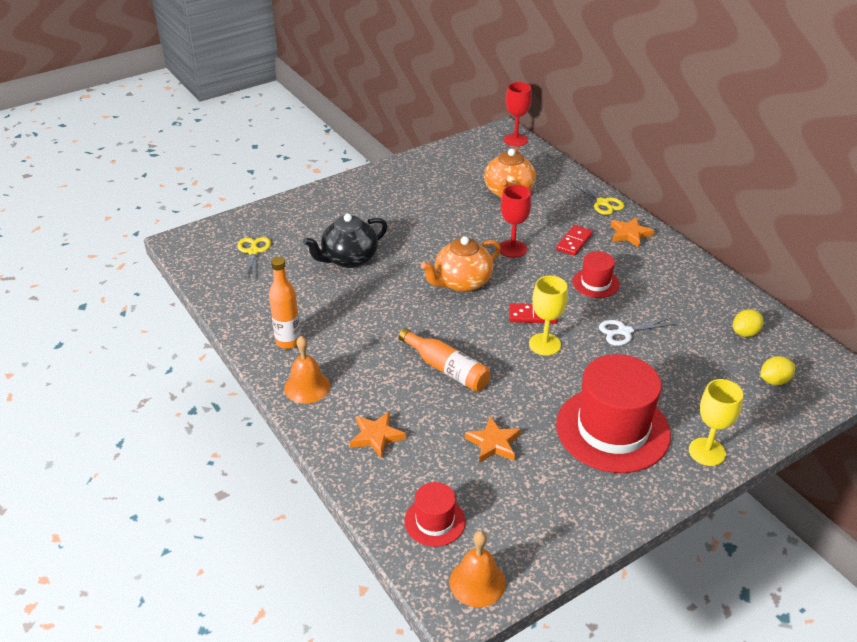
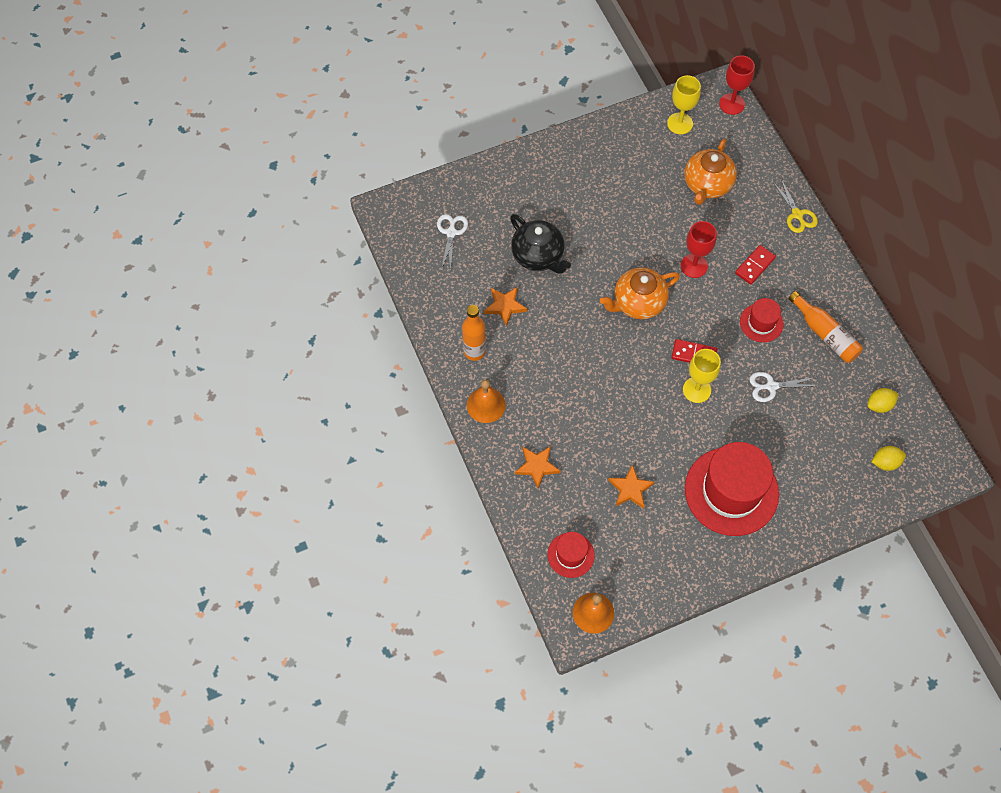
camera: 10 degrees right, 25 degrees up
yellow scissors [237,237,271,279] -> white scissors [437,214,468,271]
black teapot [303,214,387,268] -> black teapot turned 105 degrees counterclockwise [510,214,571,274]
orange bottle [399,328,490,392] -> orange bottle moved to [788,291,863,363]
orange star [611,217,654,248] -> orange star moved to [484,287,527,327]
yellow goblet [689,379,743,466] -> yellow goblet moved to [667,75,701,134]

